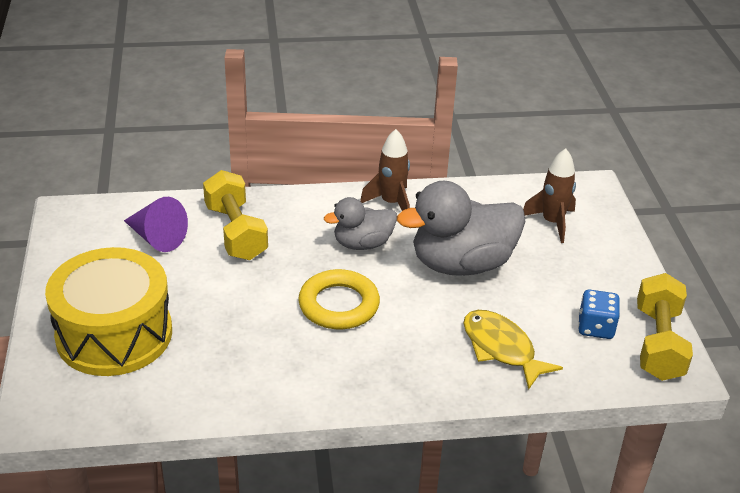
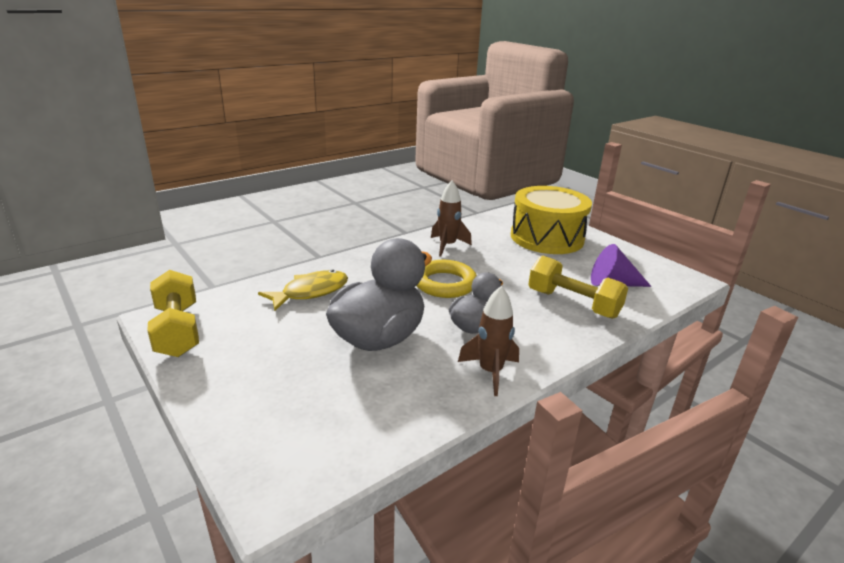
camera: 150 degrees right, 10 degrees down
yellow fish [464,310,563,390] -> yellow fish turned 60 degrees counterclockwise [258,270,348,311]
brown rocket [523,148,576,243] -> brown rocket moved to [431,181,472,256]
blue dice [578,290,620,339] -> none

